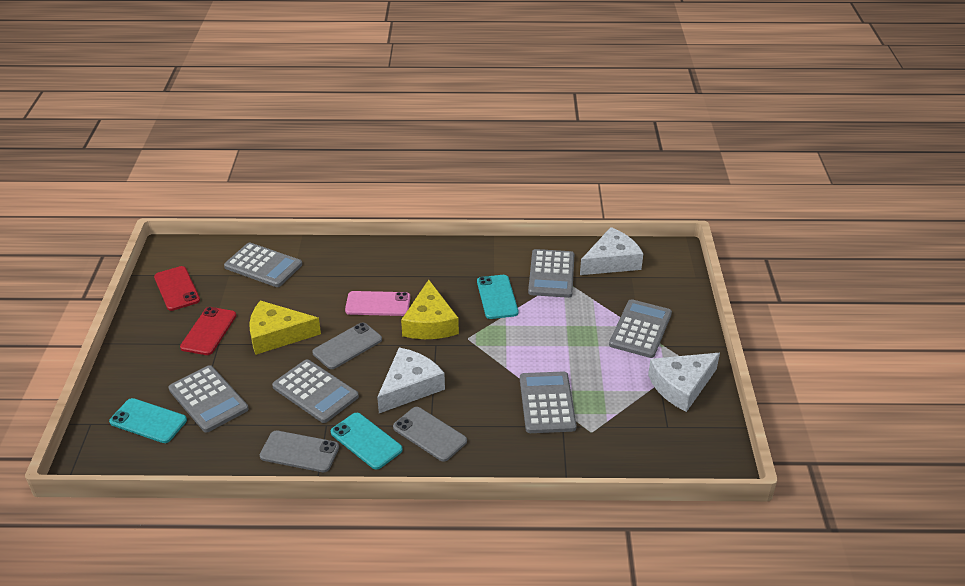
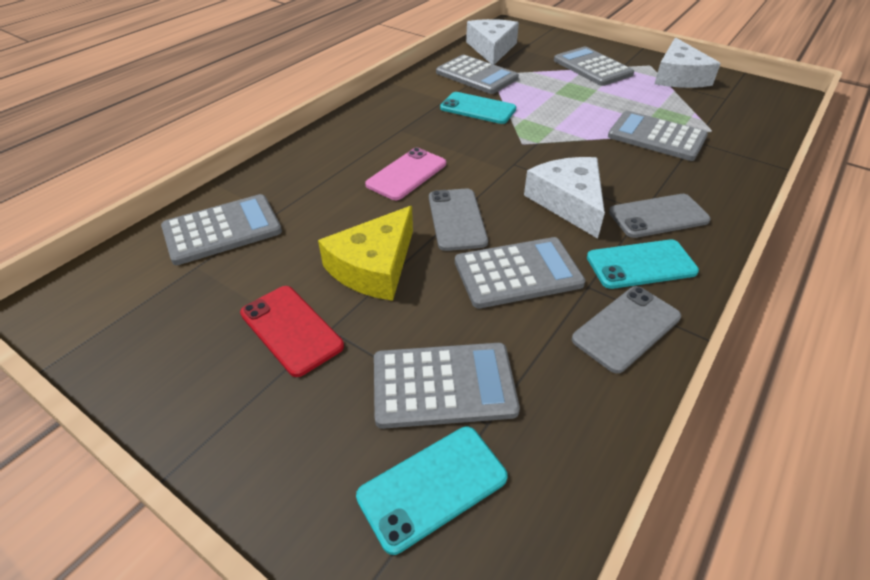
camera: 55 degrees left, 5 degrees up
red phone [154,266,200,311] -> none
yellow cheese [401,280,459,339] -> none

